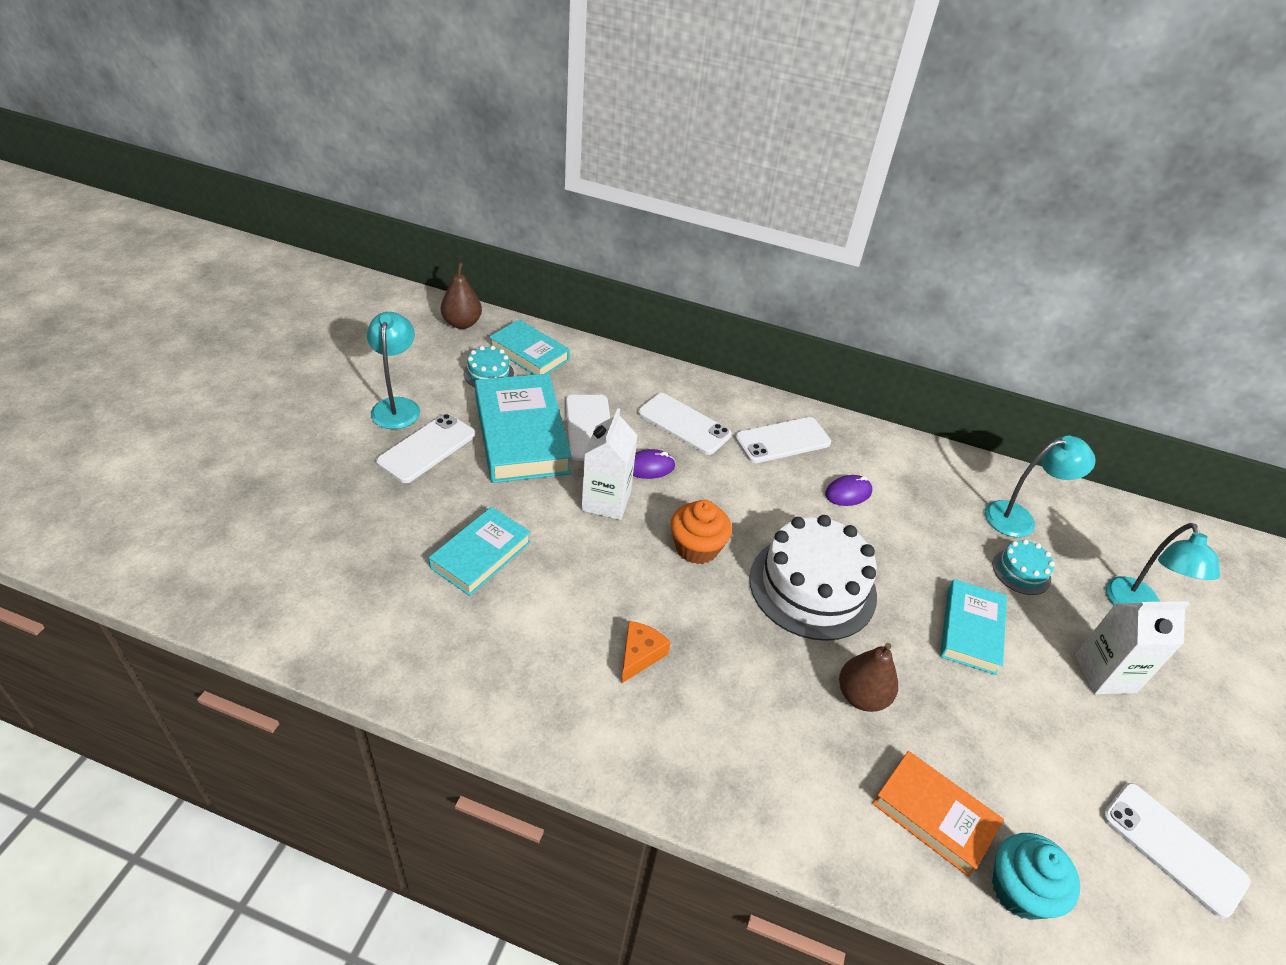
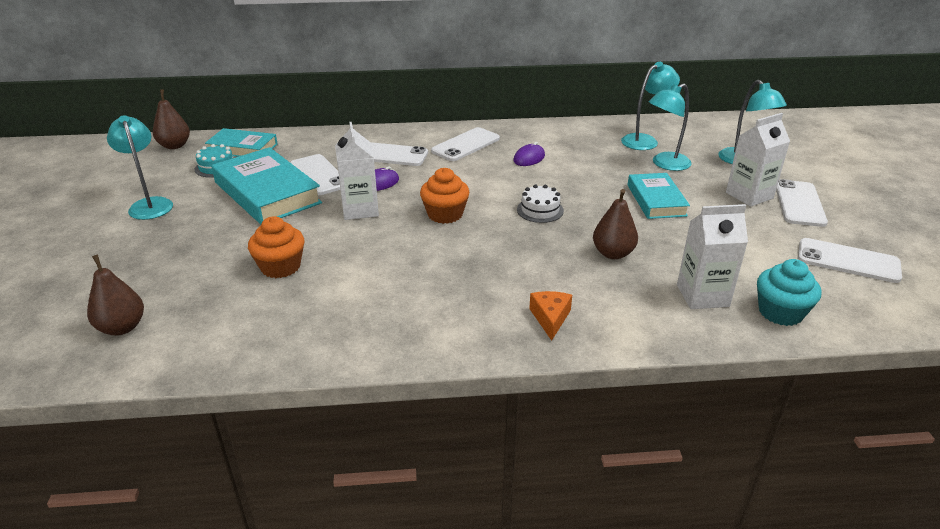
camera: 20 degrees left, 10 degrees down
white phone [376,414,476,483] -> white phone moved to [776,179,828,227]
turquoise book [429,507,531,596] -> orange cupcake [248,216,304,278]
orange cheese [621,621,671,684] -> orange cheese moved to [529,291,572,341]
white cake [749,515,877,641] -> white cake [517,184,564,223], size x0.47
orange book [872,751,1004,877] -> white carton [677,204,748,309]
turquoise cake [993,539,1055,595] -> turquoise lamp [649,83,692,171]
none -> brown pear [87,255,144,335]

